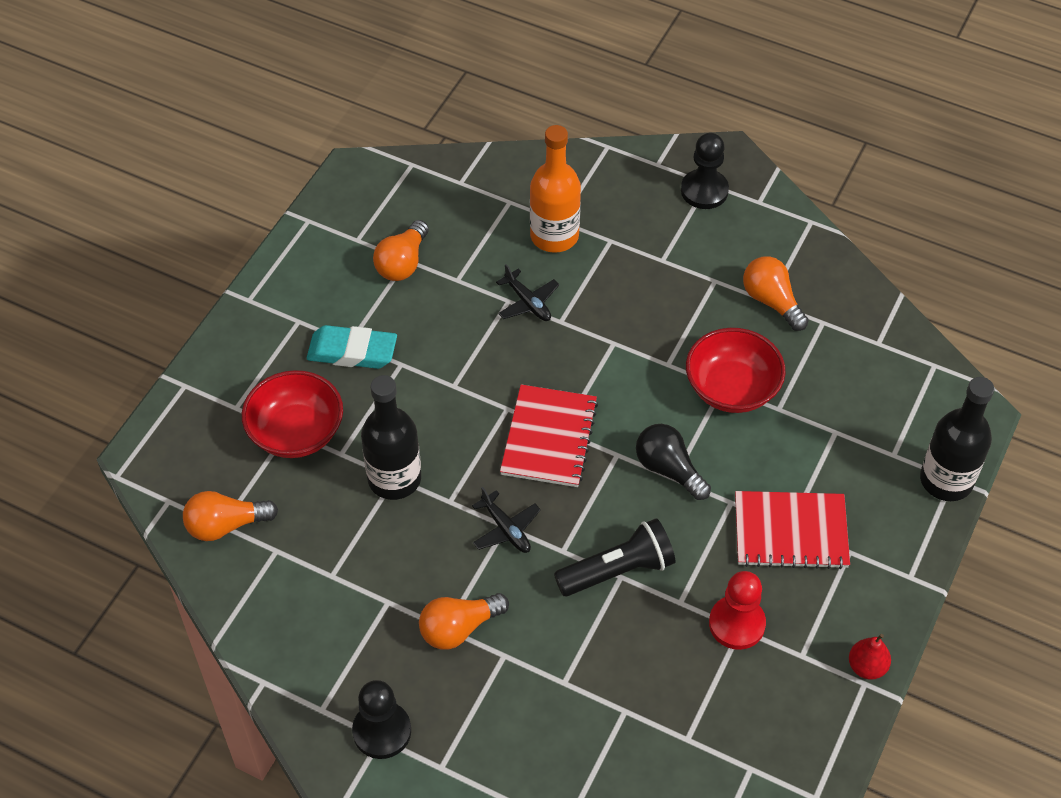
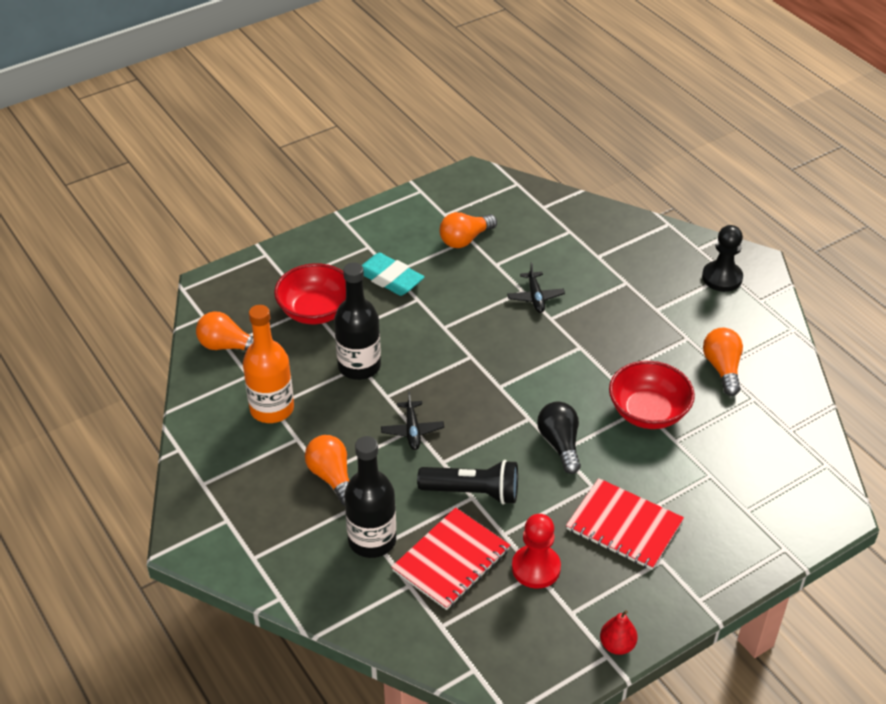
camera: 30 degrees right, 10 degrees down
black pawn [352,680,411,759] -> none
orange light bulb [419,593,509,649] -> orange light bulb turned 60 degrees clockwise [305,435,349,506]
red notebook [500,384,598,487] -> red notebook moved to [392,507,510,610]
orange bottle [530,125,581,253] -> orange bottle moved to [243,305,294,423]
black bottle [920,377,994,501] -> black bottle moved to [344,436,396,558]

